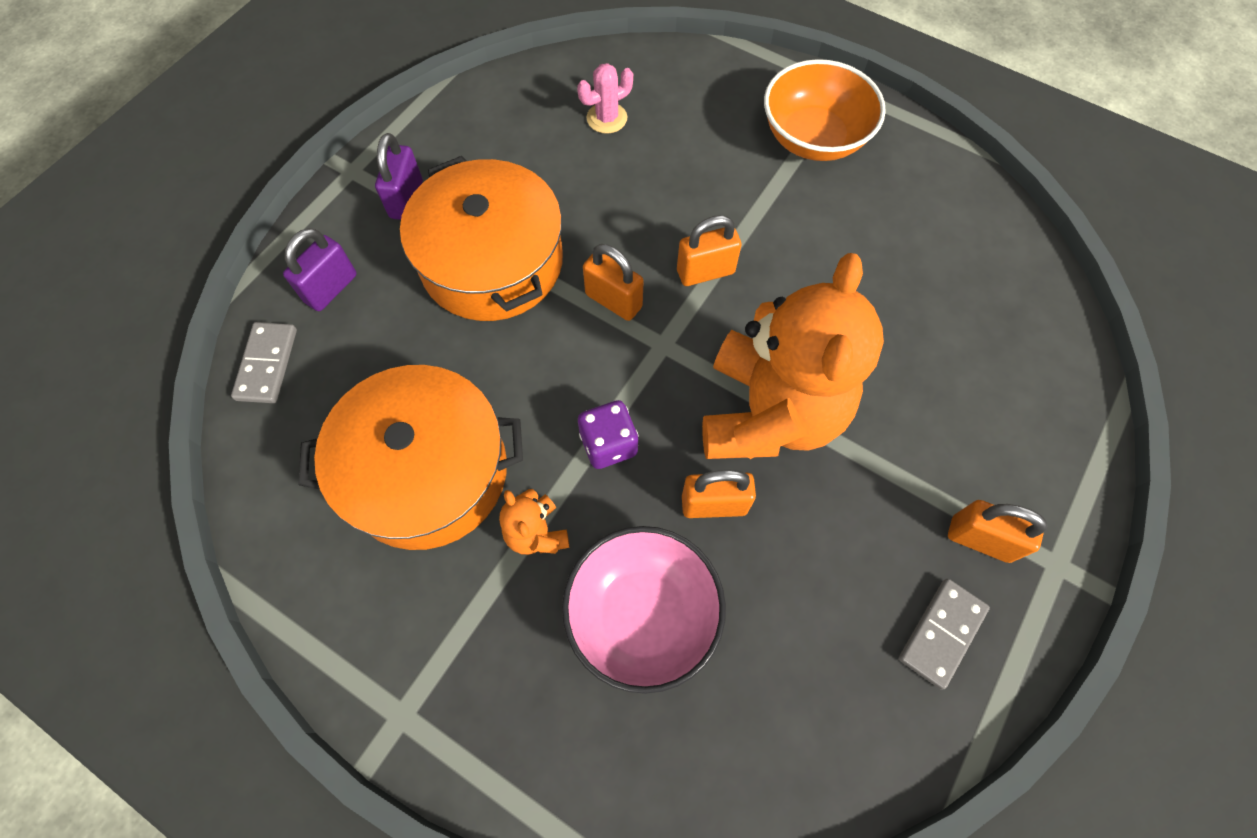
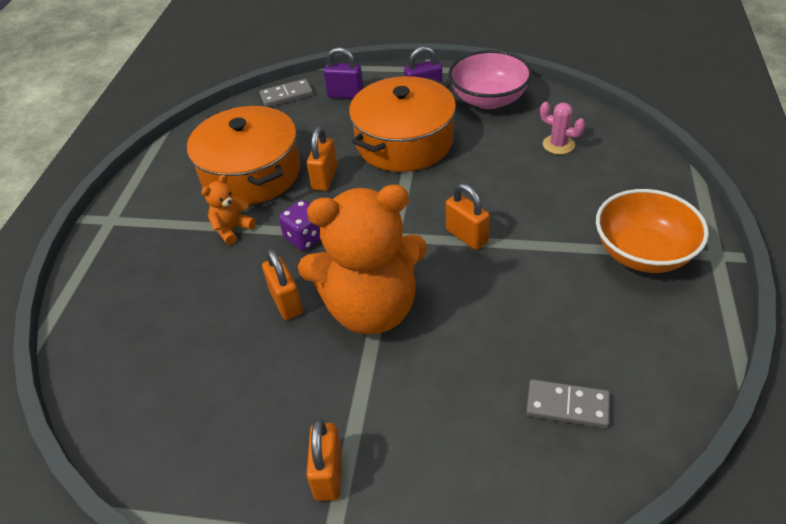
camera: 70 degrees right, 20 degrees down
pink bowl [562,526,726,694] -> pink bowl moved to [449,50,532,109]
orange padlock [583,244,644,321] -> orange padlock moved to [307,127,338,191]
grey domino [899,579,990,690] -> grey domino moved to [526,379,610,428]

